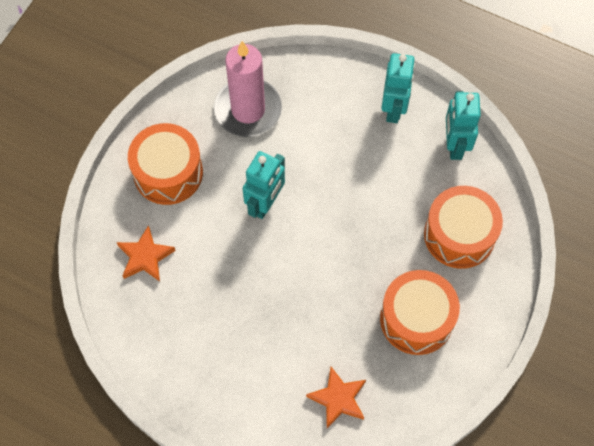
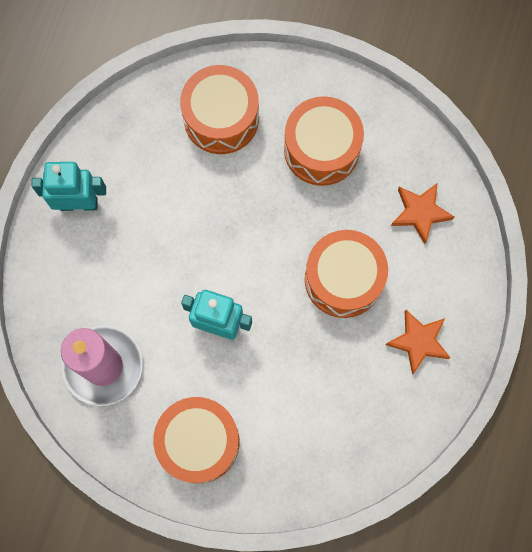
camera: 100 degrees left, 10 degrees up
orange star [117,225,176,282] -> orange star moved to [385,310,450,375]
turquoise robot [446,91,481,160] -> none
none -> orange drum [305,230,388,318]

